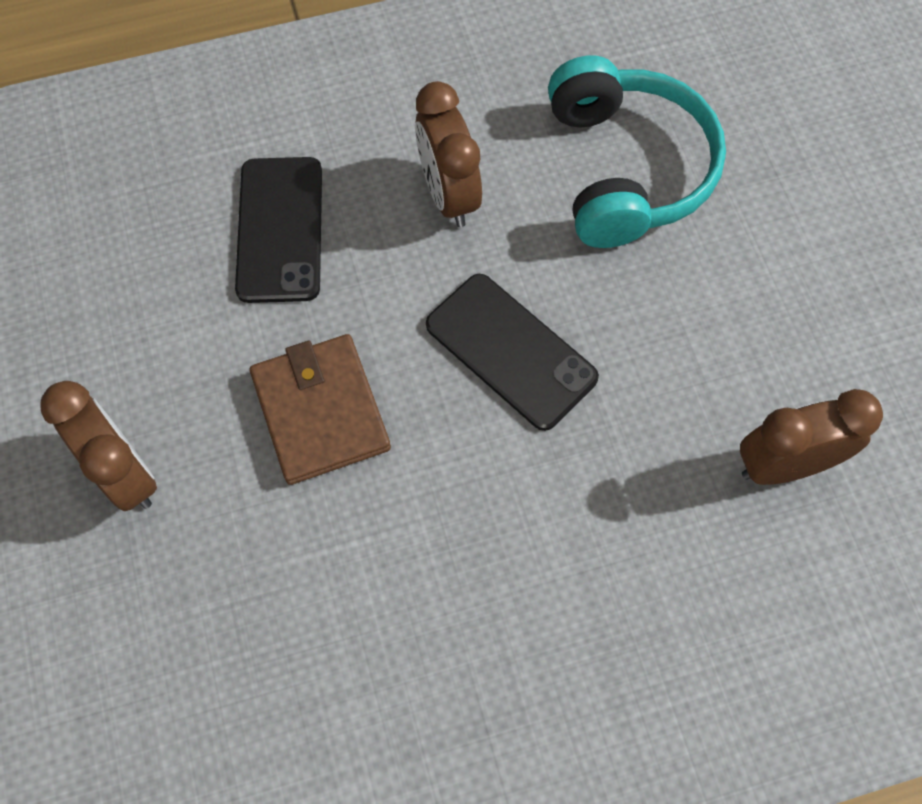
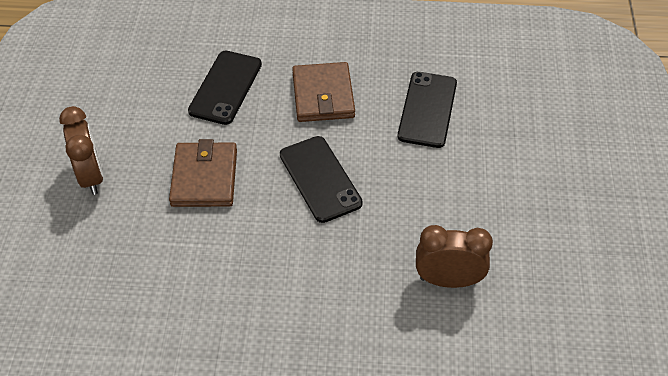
camera: 20 degrees right, 15 degrees down
brown clock [415,81,482,227] -> brown wallet [292,62,355,122]
turquoise headphones [548,55,726,248] -> black phone [398,72,457,148]

